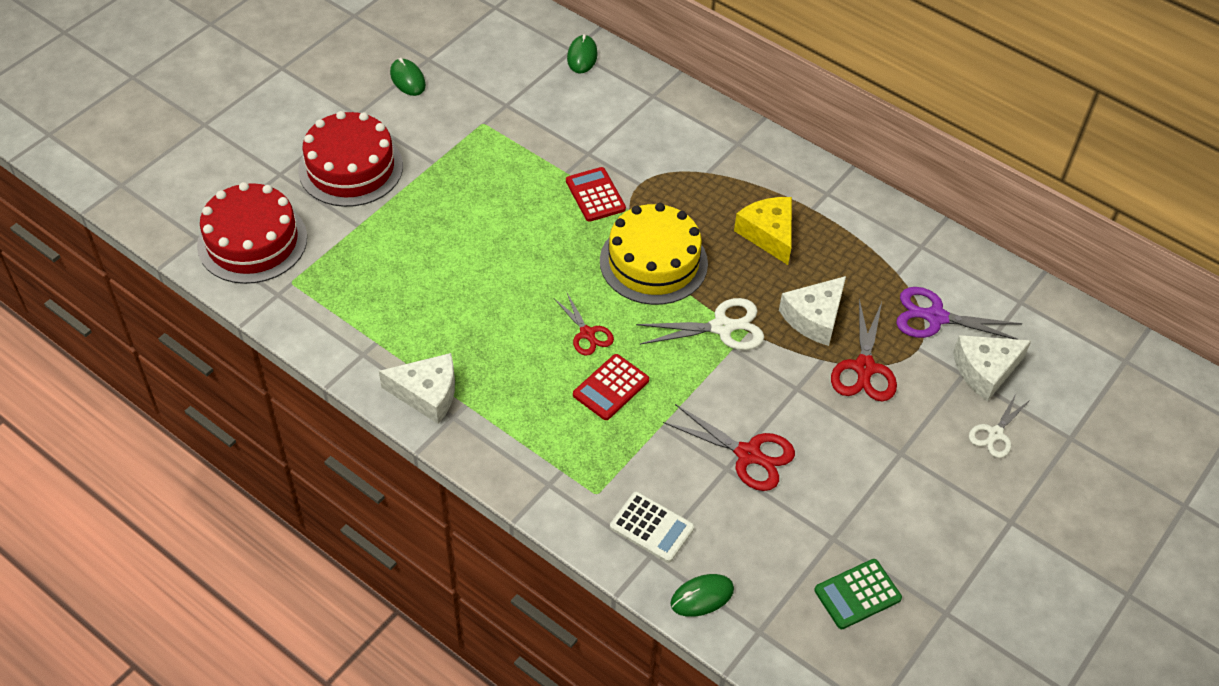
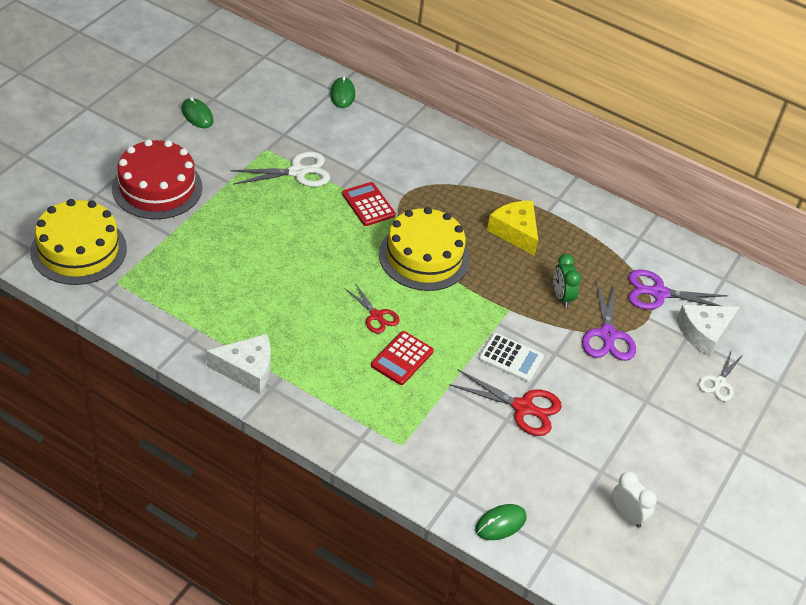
camera: 10 degrees left, 5 degrees down
red cake [197,182,307,284] -> yellow cake [30,199,127,285]
white calculator [610,492,695,563] -> white calculator moved to [479,333,544,382]
white scissors [636,298,764,350] -> white scissors moved to [230,151,330,187]
white cheese [779,276,846,346] -> green clock [553,254,581,308]
green calculator [814,559,902,629] -> white clock [612,472,657,527]
red scissors [831,299,897,402] -> purple scissors [582,281,636,361]

